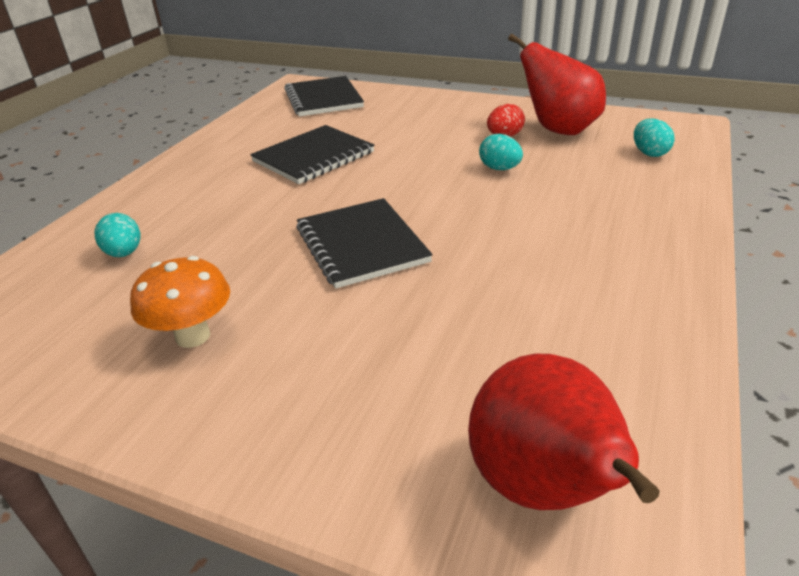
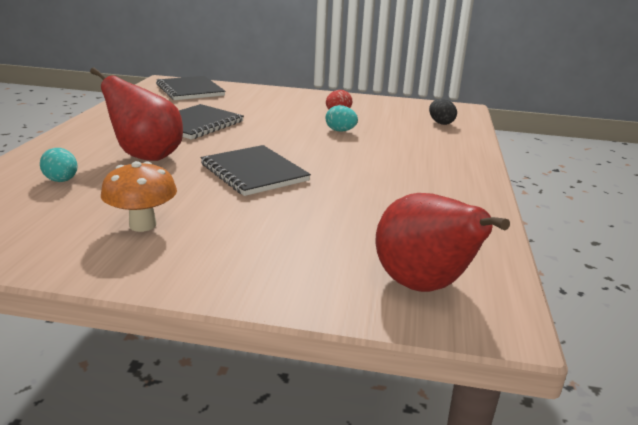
camera: 15 degrees left, 10 degrees down
red pear [508,34,606,135] -> red pear moved to [90,67,183,161]
turquoise egg [634,119,675,157] -> black egg [429,99,457,125]

